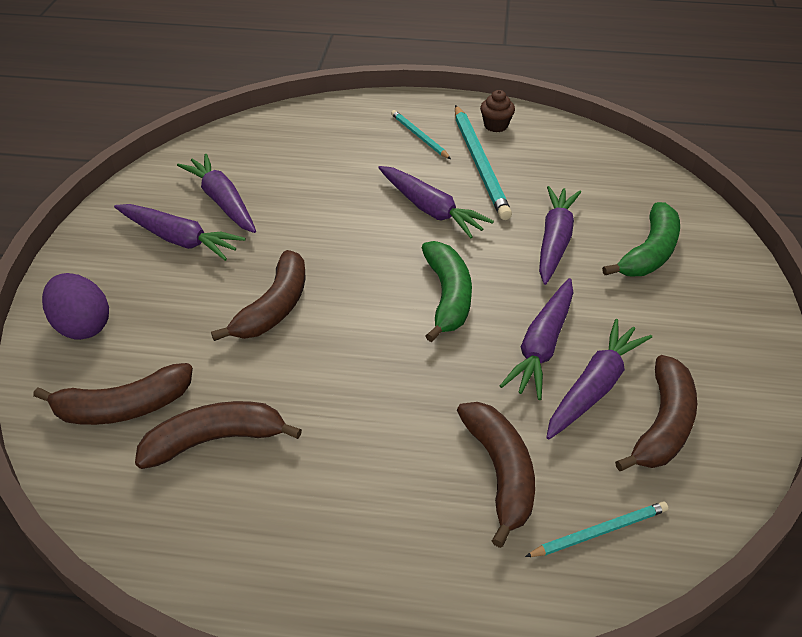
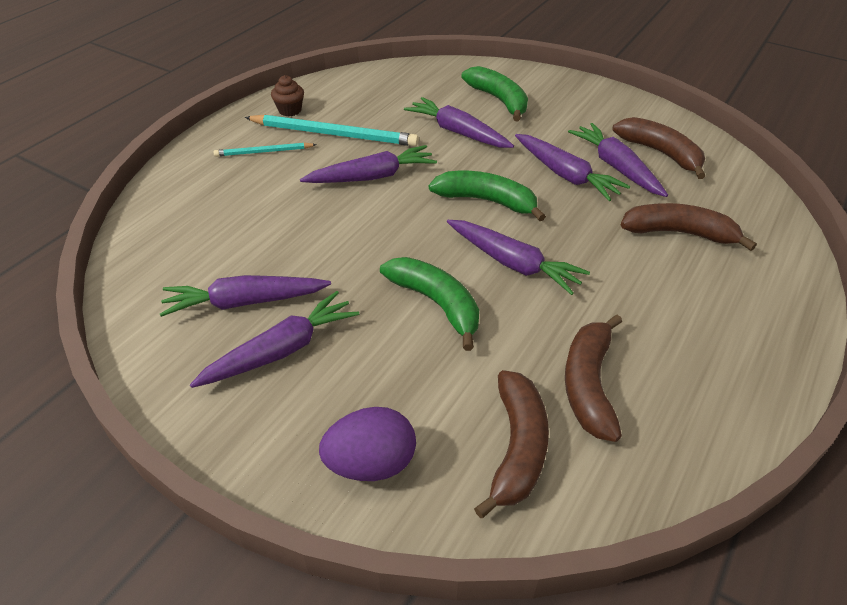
camera: 65 degrees left, 0 degrees up
brown banana [211,250,305,341] -> green banana [380,257,479,351]
turquoise pencil [525,502,668,557] -> none
none -> purple carrot [447,220,590,295]

